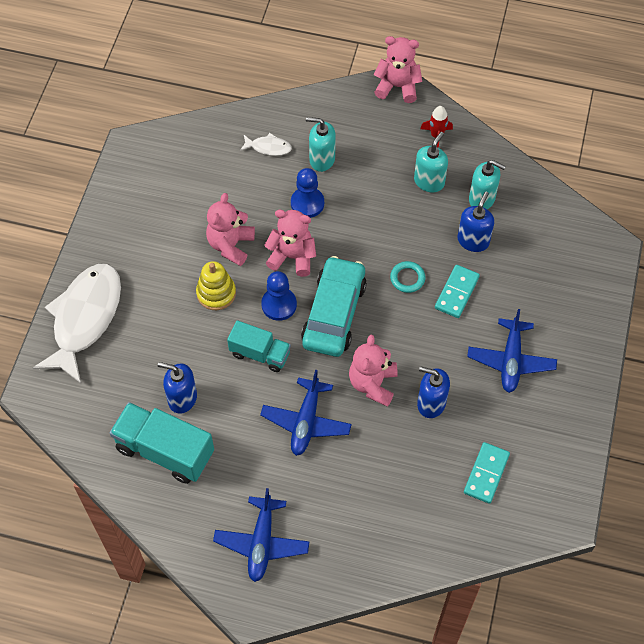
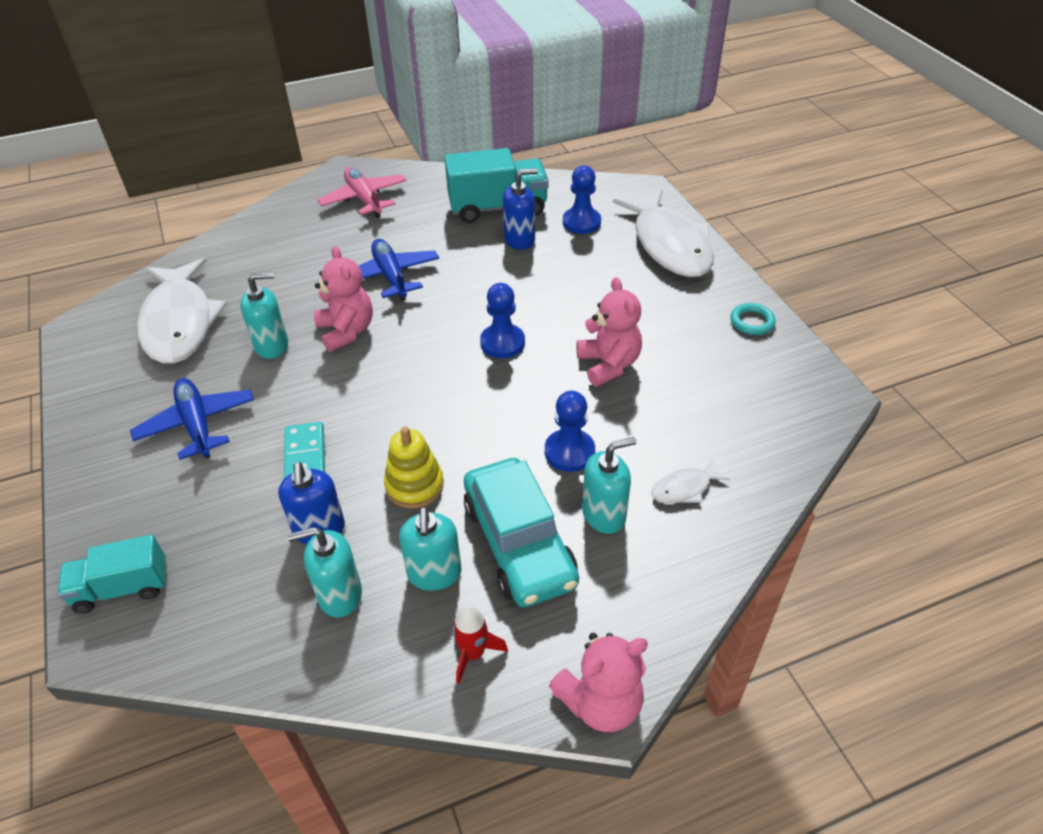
camera: 145 degrees right, 15 degrees down
yellow stacking toy [196,261,236,310] -> yellow stacking toy moved to [384,427,444,509]
blue plane [213,488,310,582] -> pink plane [317,167,407,218]
turquoise truck [227,320,291,372] -> turquoise truck moved to [58,535,167,614]
pink teddy bear [264,210,316,277] -> none
turquoise car [301,256,367,357] -> turquoise car moved to [464,458,579,607]
turquoise ring [390,261,425,293] -> turquoise ring moved to [730,303,776,335]
blue soap dispenser [417,366,450,418] -> turquoise soap dispenser [240,272,288,359]
turquoise domino [464,442,510,504] -> white fish [137,258,227,364]
none -> blue pawn [563,165,601,234]

